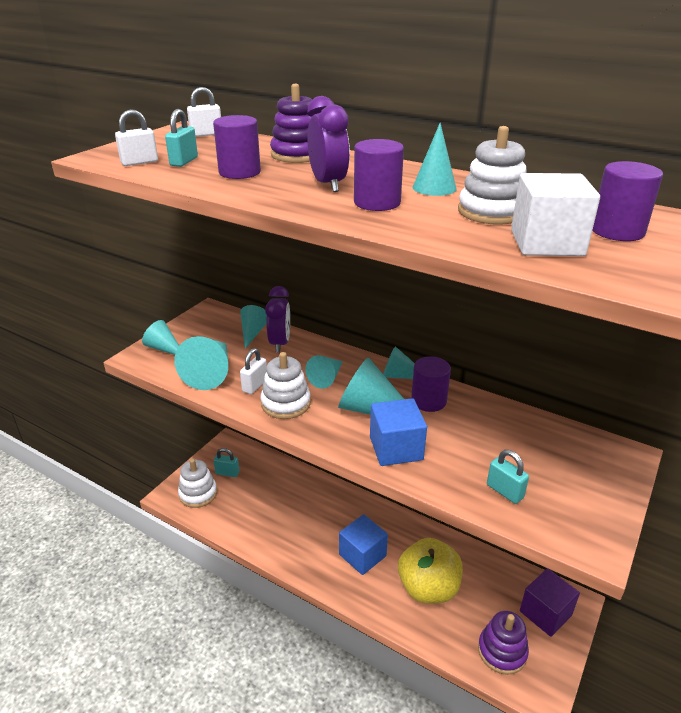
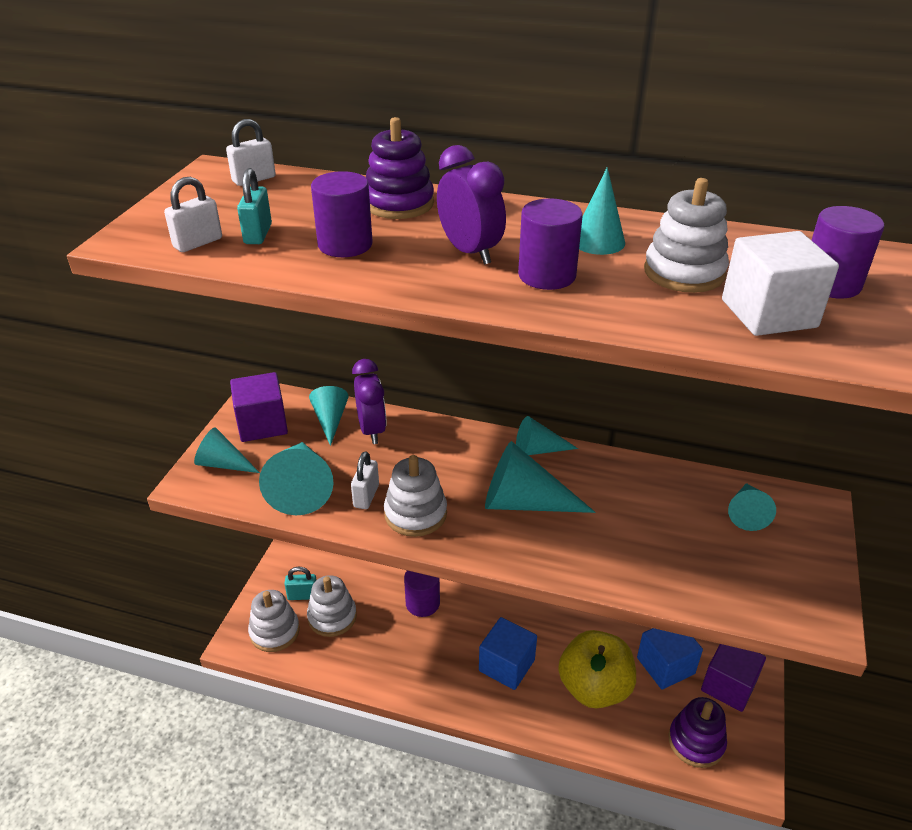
camera: 15 degrees left, 5 degrees up
turquoise cone [305,355,343,389] -> turquoise cone moved to [728,483,776,531]
blue cube [370,398,427,466] -> blue cube moved to [637,628,703,690]
purple cylinder [411,356,451,412] -> purple cylinder moved to [404,571,440,617]
turquoise padlock [487,450,529,504] -> none
none -> purple cube [230,372,288,442]
none -> white stacking toy [307,575,357,637]

